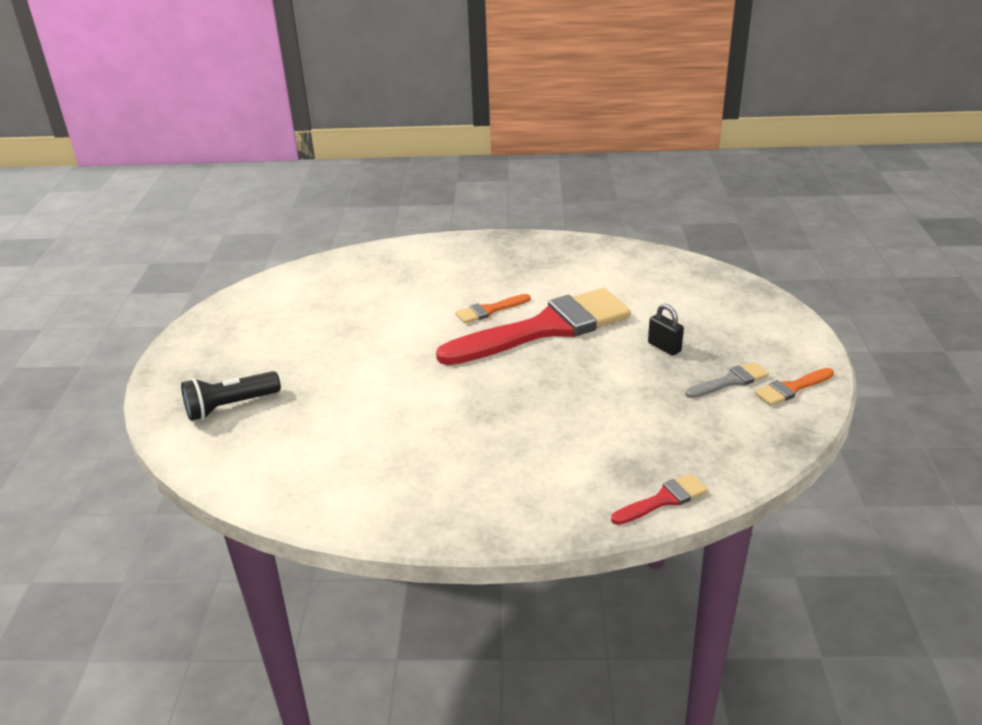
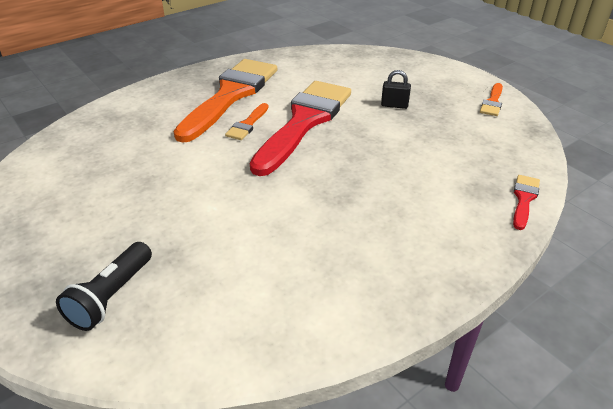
camera: 40 degrees left, 5 degrees up
grey brush [685,362,769,398] -> none
none -> orange brush [173,59,277,143]

